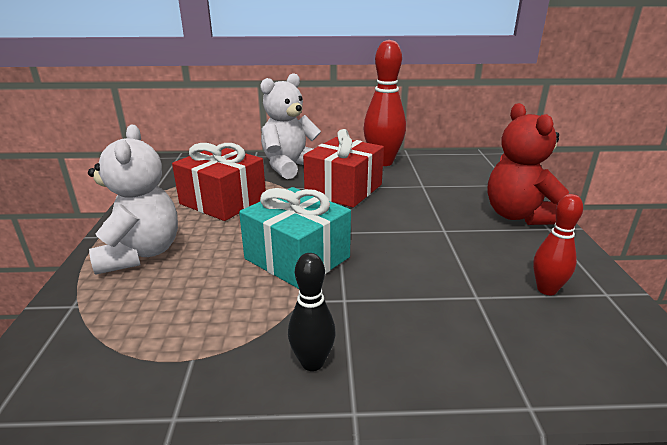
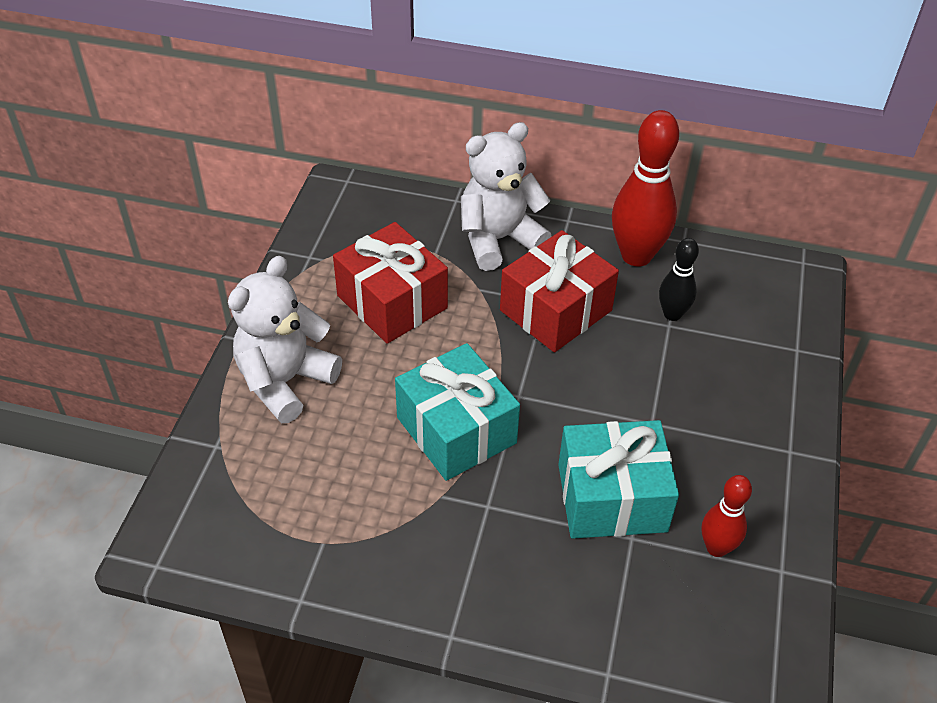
camera: 15 degrees right, 20 degrees up
white teddy bear [88,125,178,274] -> white teddy bear turned 150 degrees counterclockwise [228,256,342,423]
black bowling pin [288,253,336,371] -> black bowling pin moved to [659,238,699,321]
red teddy bear [487,103,569,225] -> none
none -> turquoise gift [558,420,679,539]

